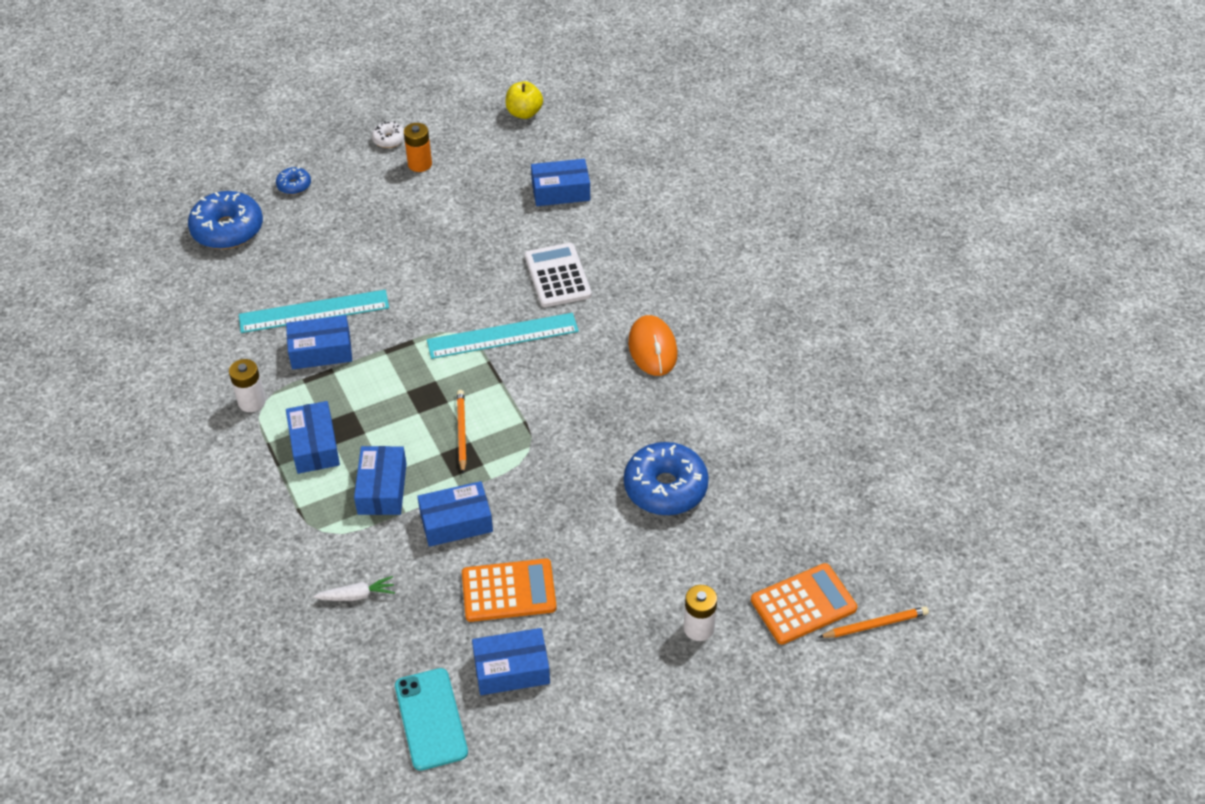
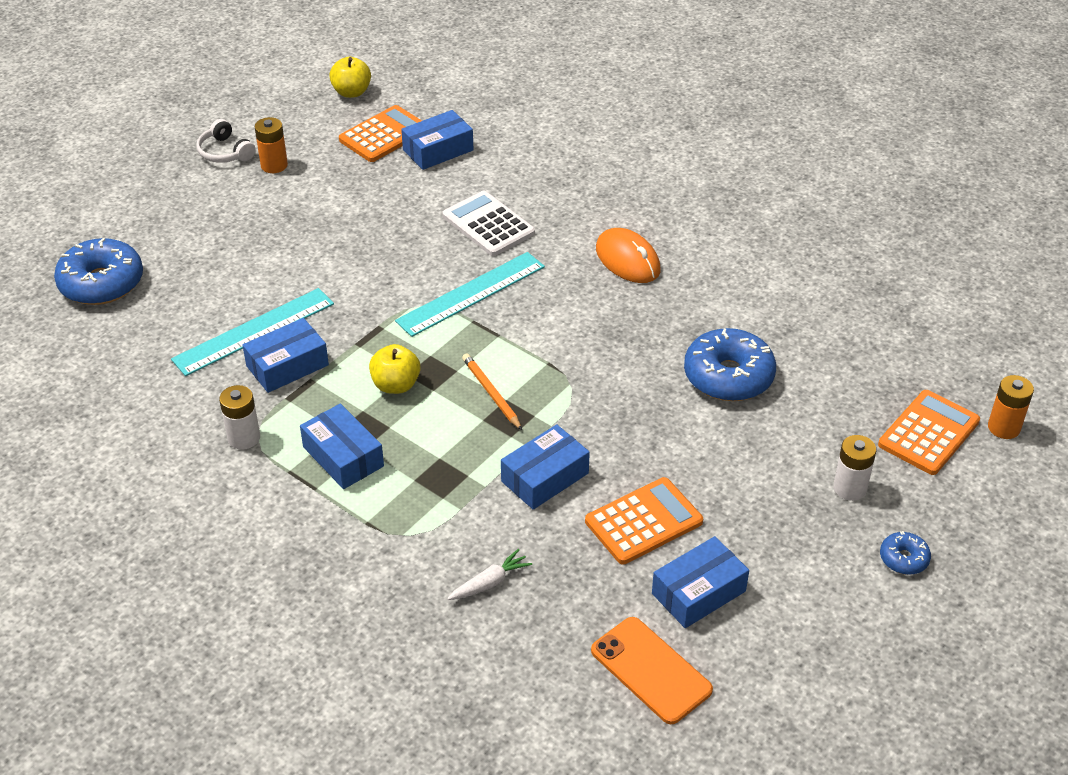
camera: 25 degrees left, 5 degrees down
blue donut [276,167,311,195] -> blue donut moved to [880,531,931,575]
blue box [354,446,407,515] -> none
white donut [372,121,404,148] -> white headphones [196,119,256,163]
turquoise phone [395,668,468,771] -> orange phone [591,617,713,724]
orange pencil [819,606,929,638] -> orange battery [988,375,1034,439]
none -> orange calculator [339,105,422,162]
none -> yellow apple [369,344,421,394]

